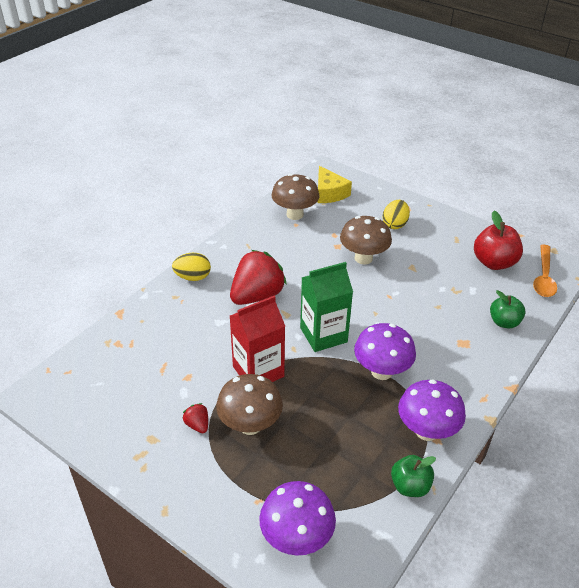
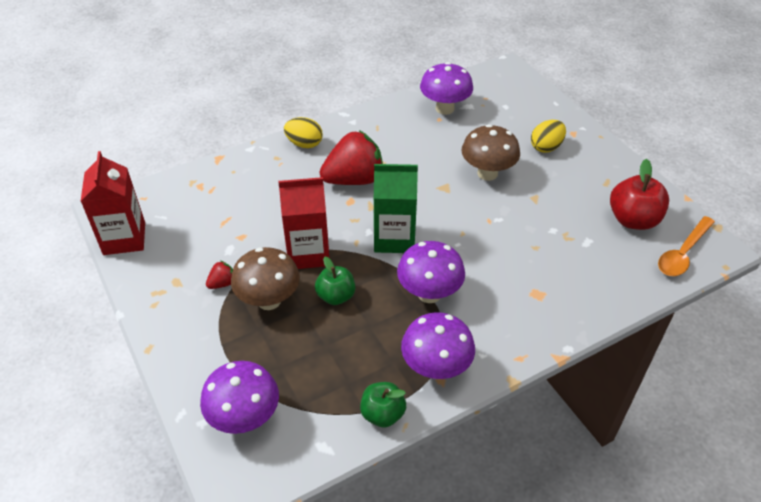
camera: 25 degrees right, 5 degrees up
red strawberry [183,403,208,433] -> red strawberry turned 60 degrees clockwise [206,261,233,289]
brown mushroom [271,174,320,220] -> purple mushroom [420,62,473,115]
yellow cheese [317,166,352,203] -> none
green apple [490,290,526,329] -> green apple moved to [315,257,355,305]
none -> red carton [81,151,145,255]

